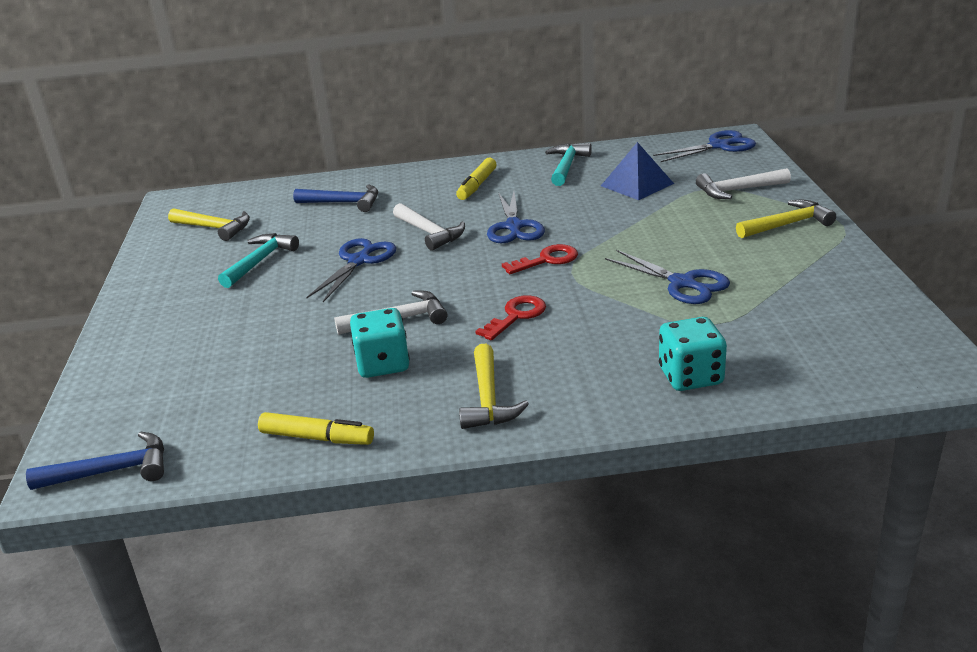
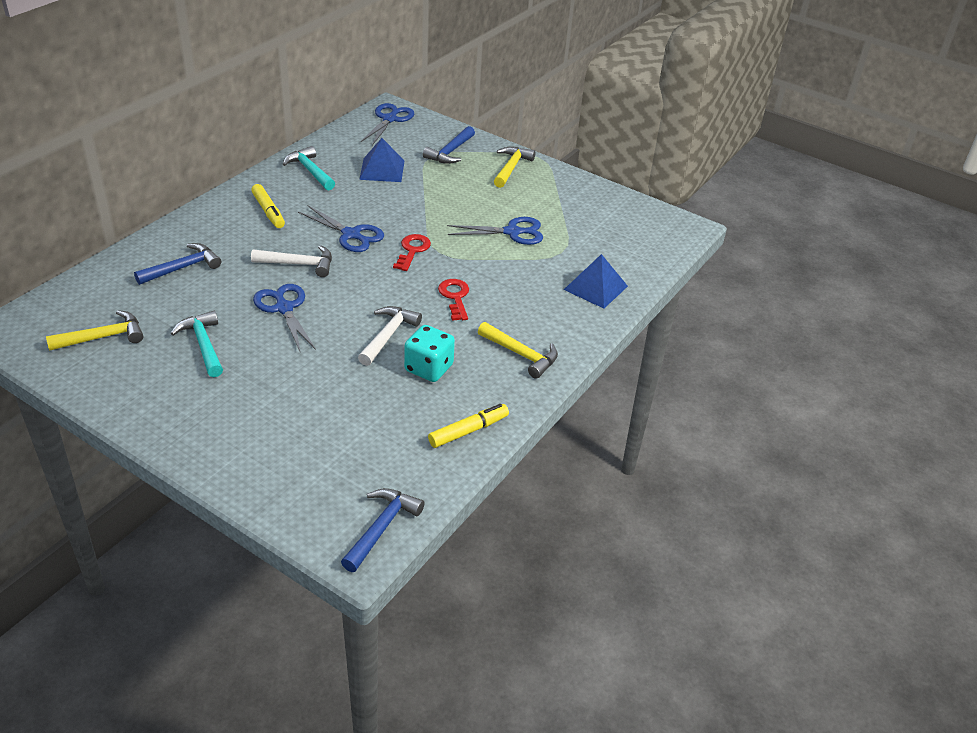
camera: 55 degrees left, 10 degrees up
turquoise dice [659,317,727,391] -> blue pyramid [564,254,628,309]
white hammer [696,168,791,199] -> blue hammer [423,126,475,164]

